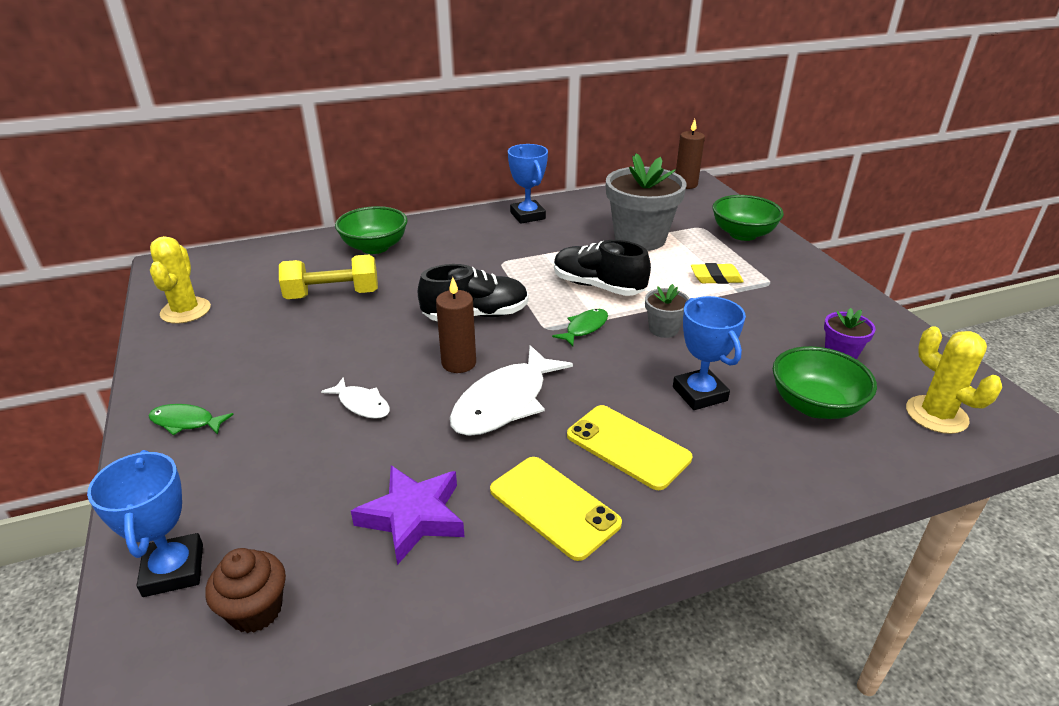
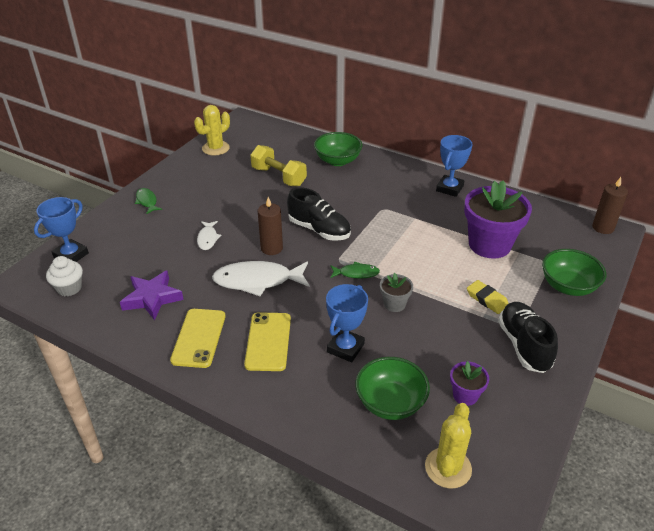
camera: 50 degrees right, 5 degrees up
brown cupcake [205,548,286,633] -> white cupcake [46,256,83,296]
black shoe [554,240,651,296] -> black shoe moved to [498,302,558,373]
grey flower pot [606,153,686,251] -> purple flower pot [464,180,532,259]

